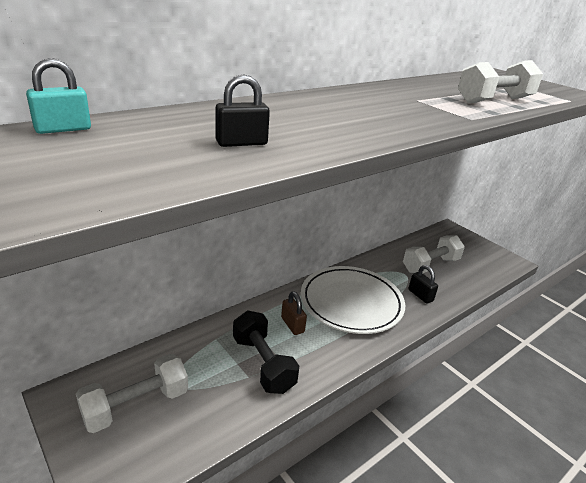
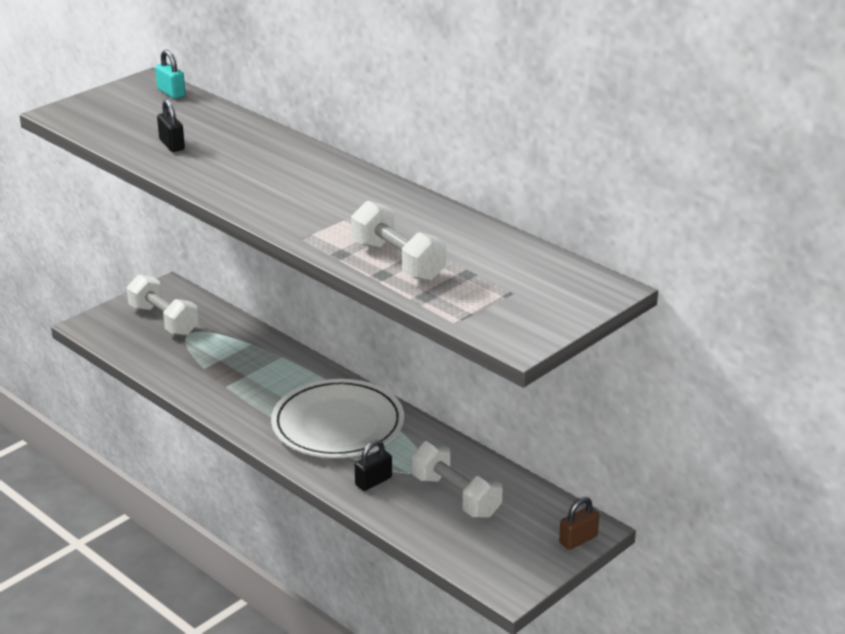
camera: 85 degrees right, 0 degrees up
black dumbbell [233,311,299,394] -> none
brown padlock [281,291,307,335] -> brown padlock moved to [559,497,599,550]

